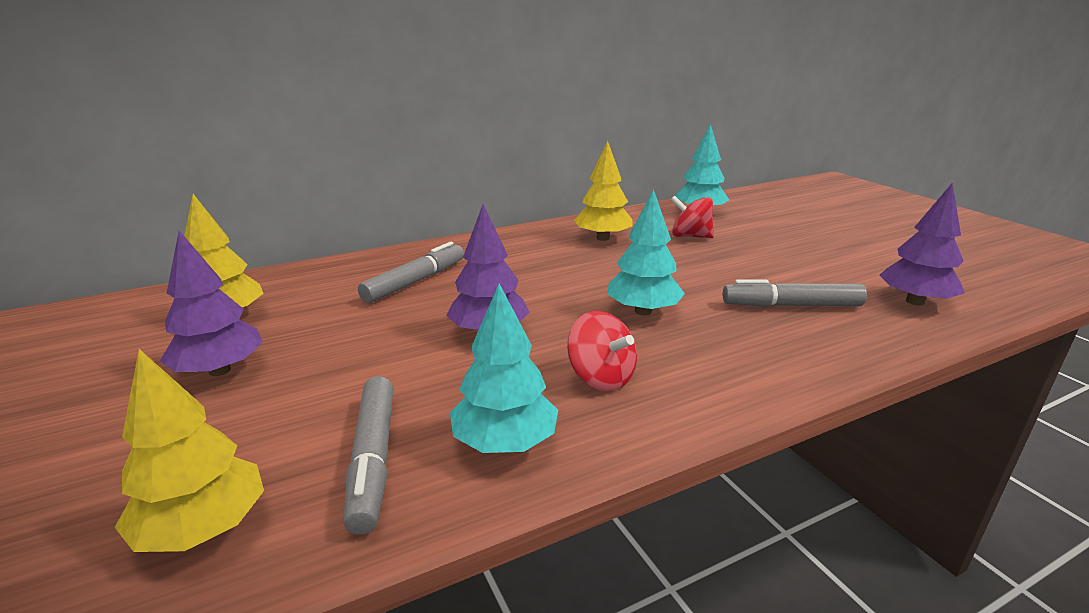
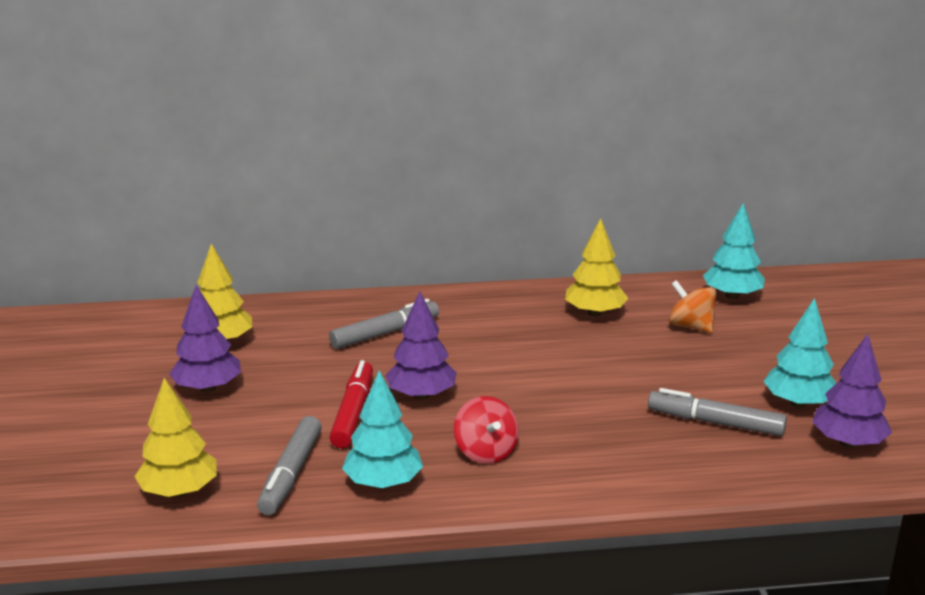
camera: 20 degrees right, 0 degrees up
turquoise tree [607,189,685,315] -> turquoise tree moved to [763,298,836,408]
red spinning top [670,195,714,238] -> orange spinning top [669,280,716,333]
none -> red marker [329,360,373,448]

